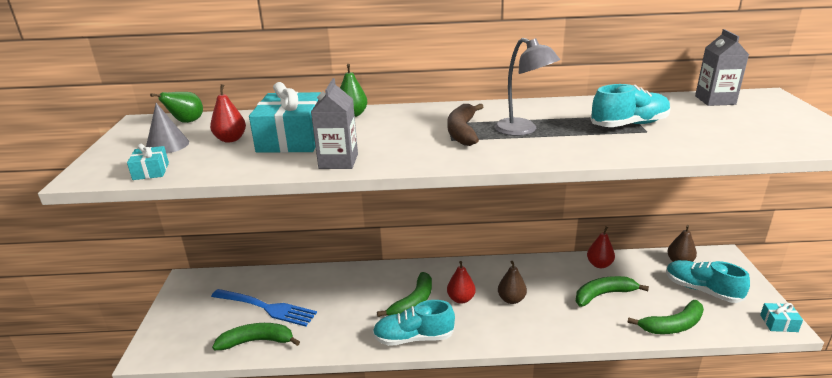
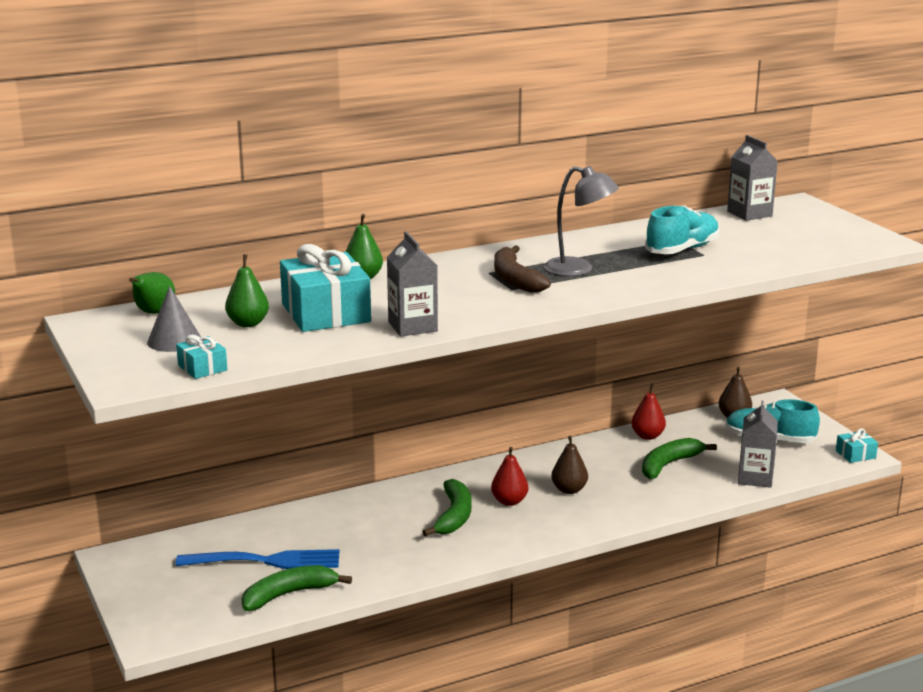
camera: 25 degrees left, 5 degrees down
red pear [210,84,246,143] -> green pear [225,254,269,327]
turquoise shoe [373,300,455,346] -> none
green banana [627,300,704,334] -> grey carton [738,401,778,488]

